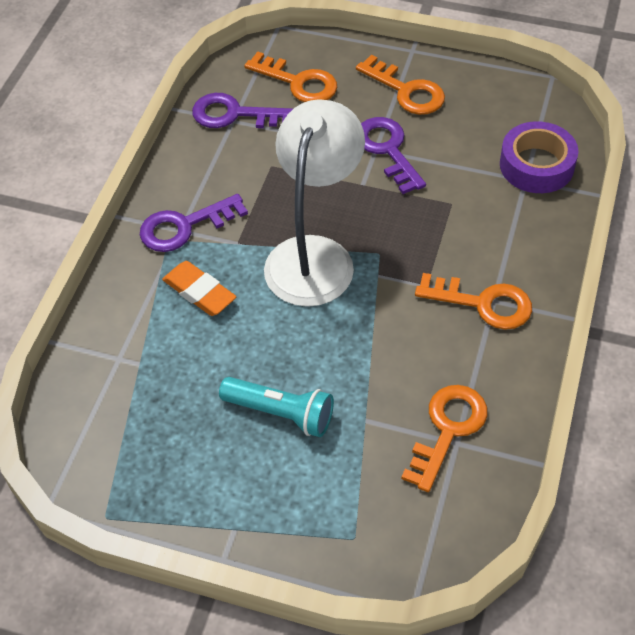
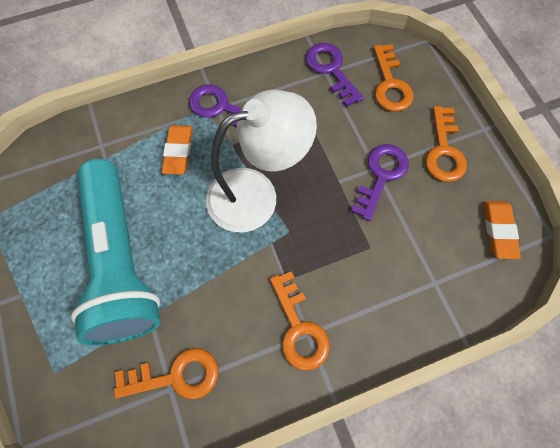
camera: 50 degrees right, 15 degrees up
turquoise flashlight [219,377,334,437] -> turquoise flashlight [71,159,161,345], size x2.08
purple tape [500,121,578,193] -> none
none -> orange eraser [484,201,521,259]

